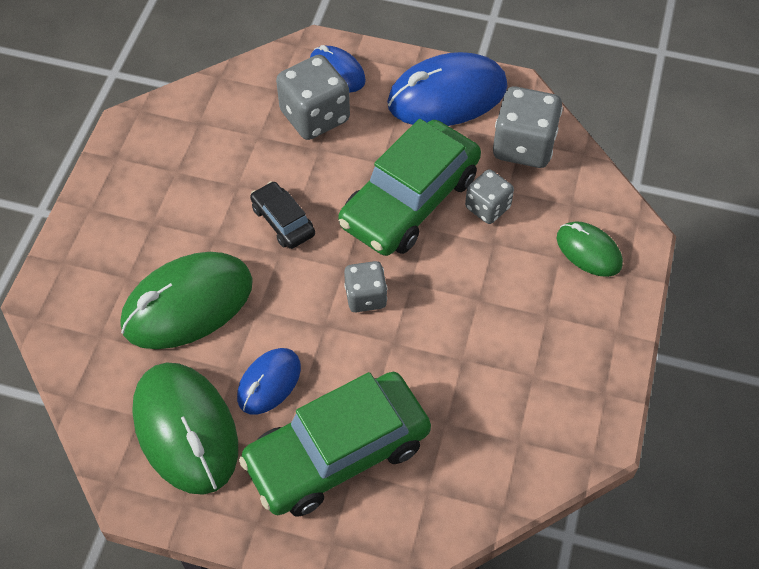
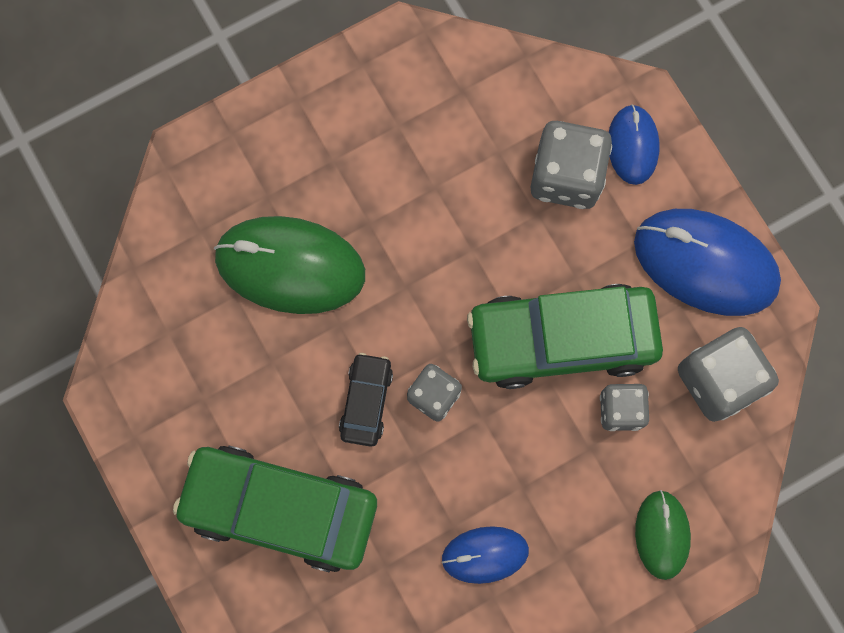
camera: 45 degrees right, 20 degrees up
green mouse [132,362,238,495] -> none
blue mouse [237,348,301,415] -> blue mouse moved to [442,526,529,584]
black car [250,181,315,249] -> black car moved to [339,353,393,447]

